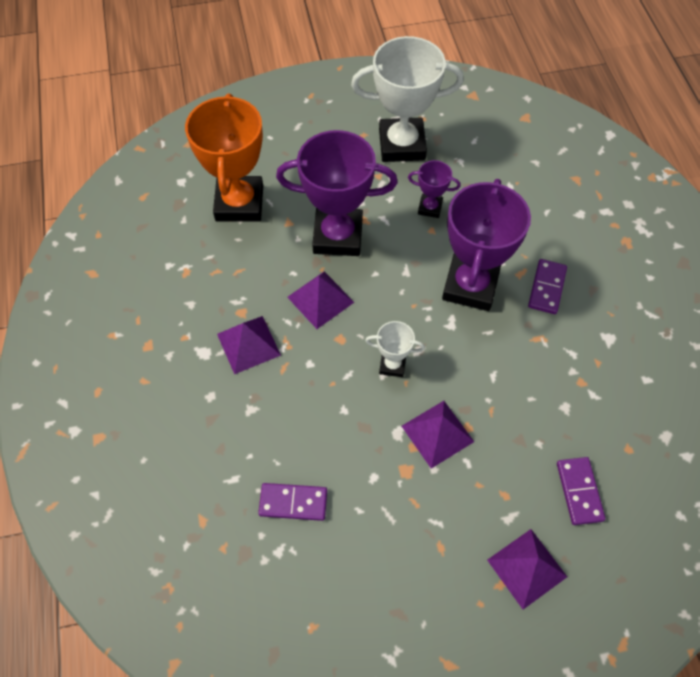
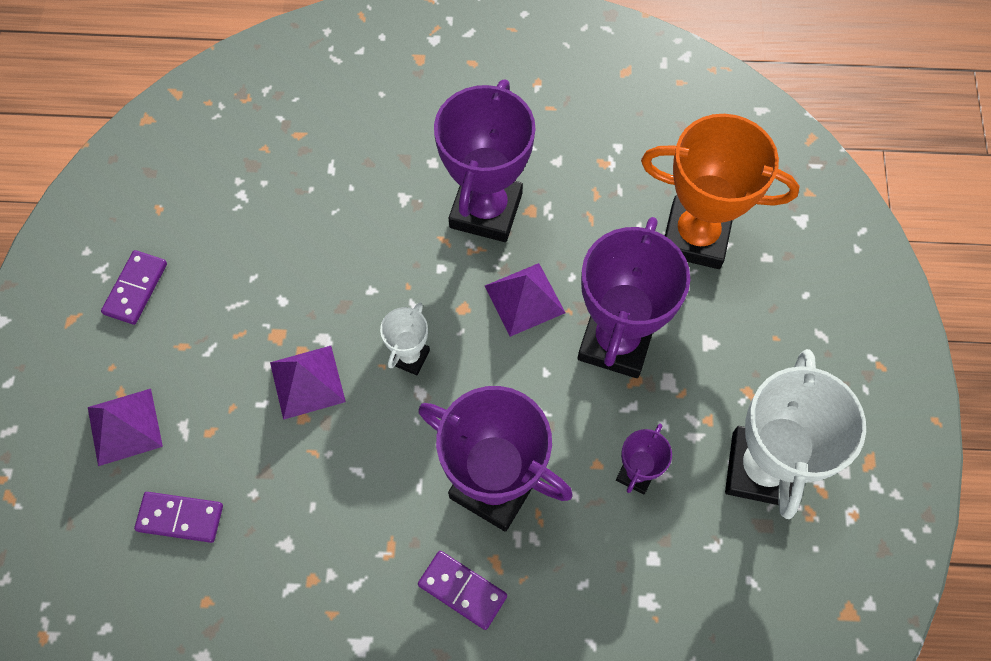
camera: 105 degrees right, 5 degrees up
purple pyramid [217,316,281,374] -> purple trophy [434,79,535,242]
purple domino [258,483,327,521] -> purple domino moved to [101,250,167,325]

